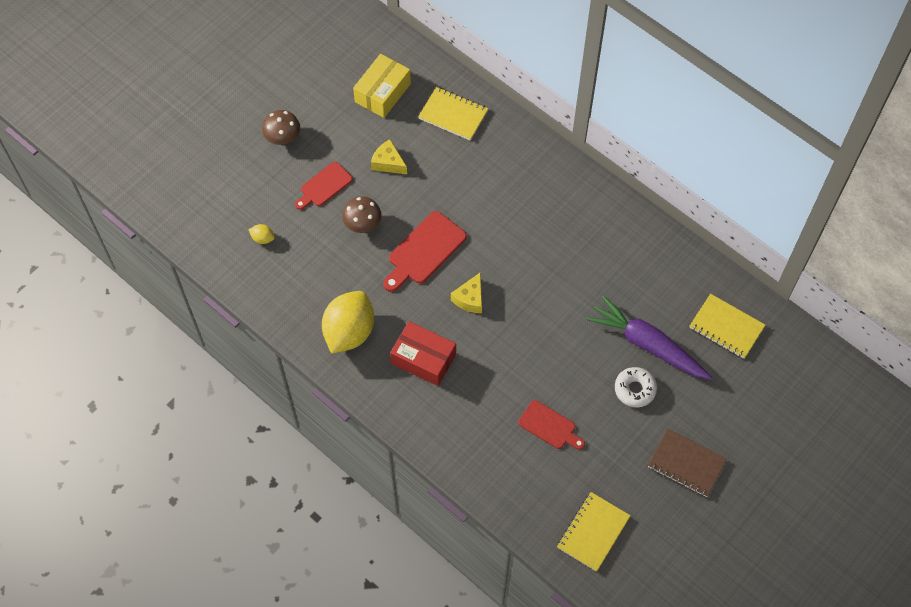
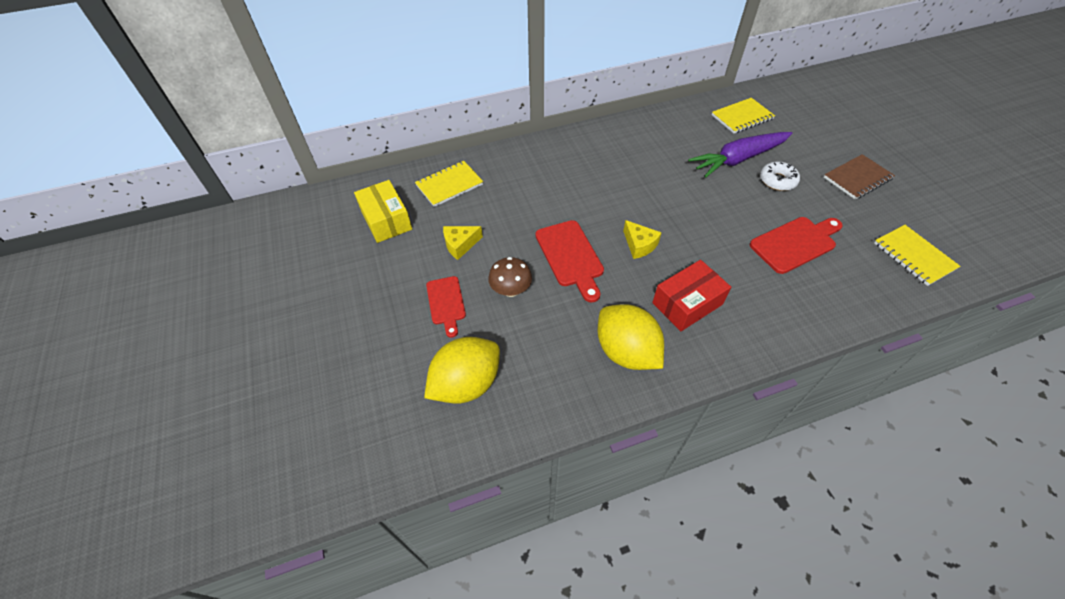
camera: 60 degrees left, 10 degrees down
yellow lemon [249,224,275,244] -> yellow lemon [424,337,500,404], size x2.48
brown mushroom [262,110,300,145] -> none
red cutting board [518,400,585,450] -> red cutting board [750,217,843,274], size x1.52

